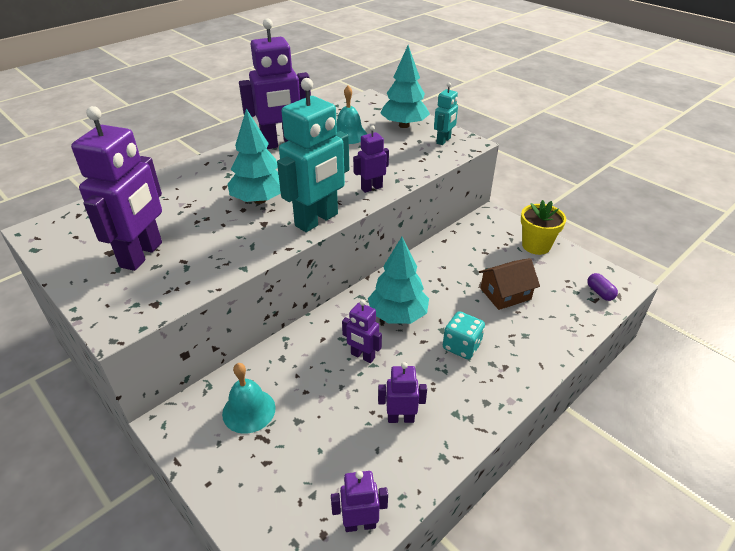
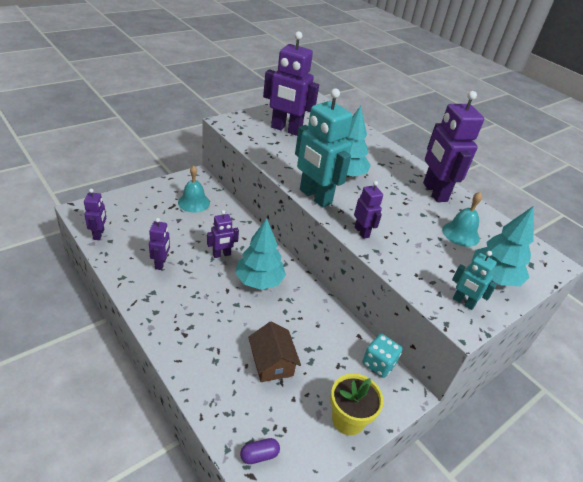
camera: 90 degrees right, 0 degrees up
purple robot [342,300,382,363] -> purple robot turned 150 degrees counterclockwise [207,210,239,258]
turquoise dice [443,311,485,359] -> turquoise dice moved to [362,334,403,378]

